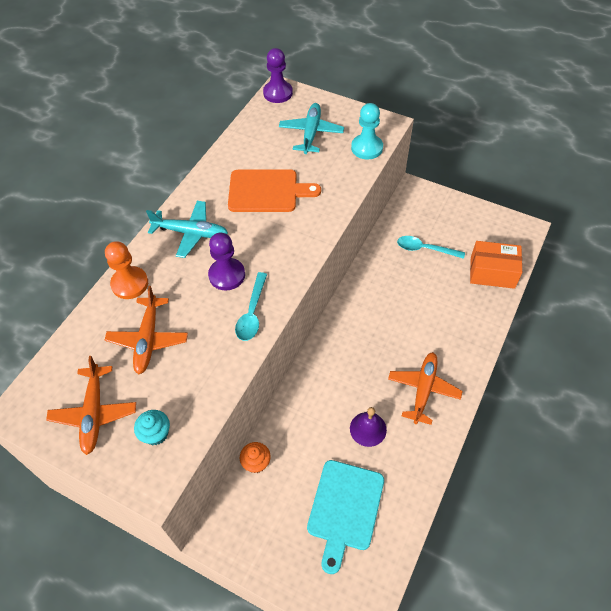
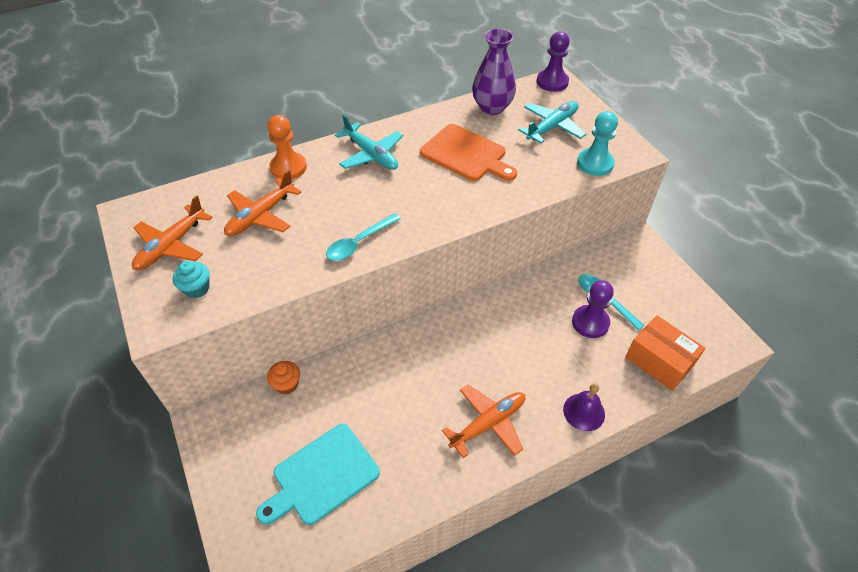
camera: 35 degrees right, 5 degrees down
purple pawn [208,233,245,290] -> purple pawn moved to [572,280,614,338]
purple bell [350,407,387,447] -> purple bell moved to [563,383,605,431]
none -> purple vase [472,28,516,115]

